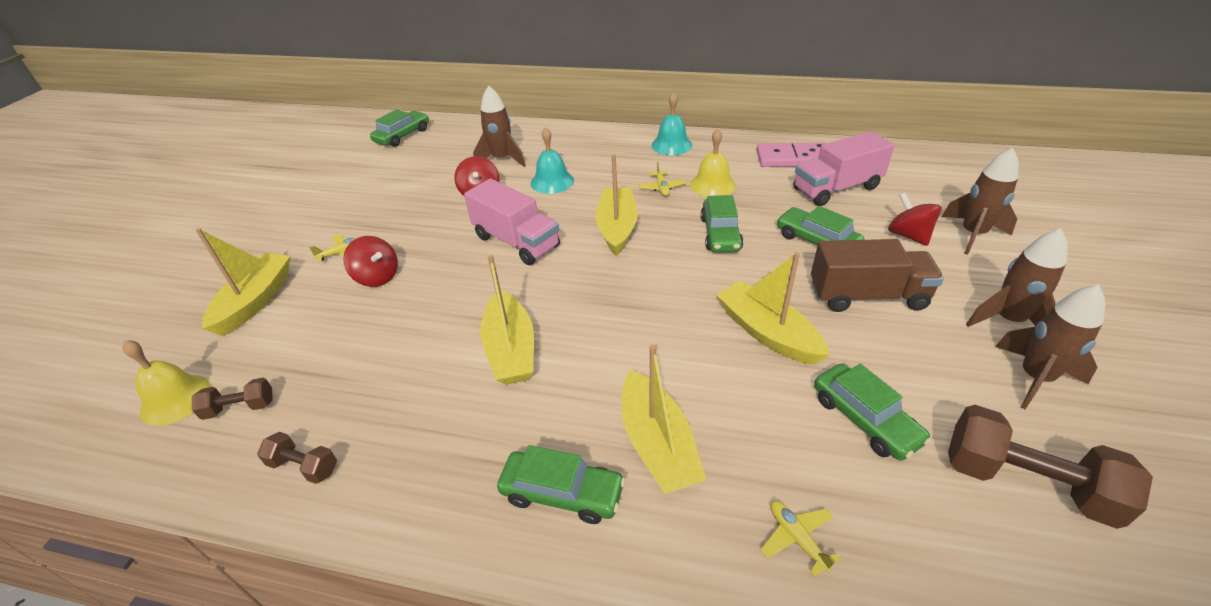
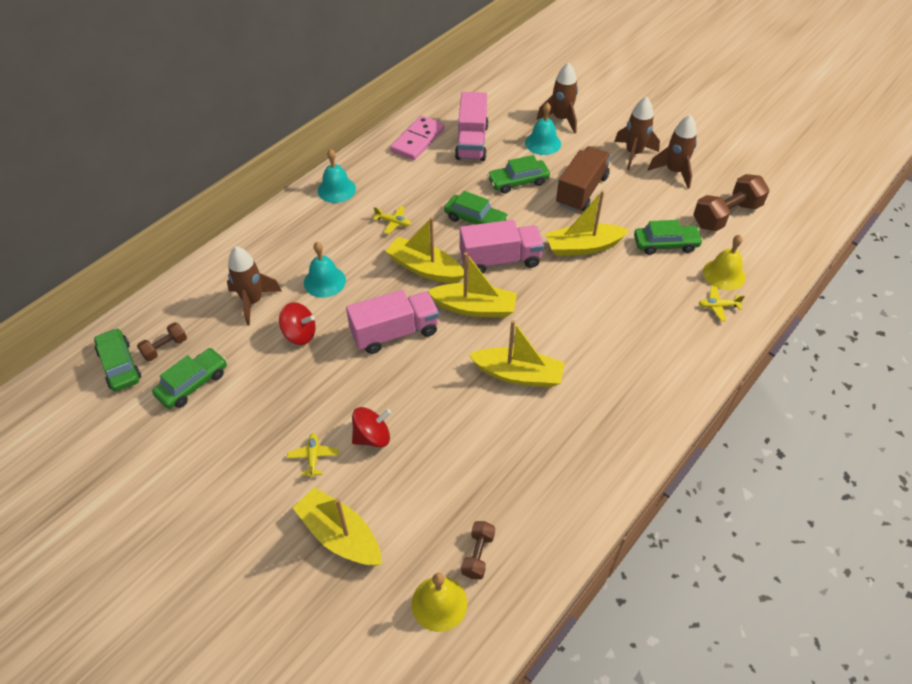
camera: 65 degrees left, 10 degrees up
brown dumbbell [257,432,337,484] -> brown dumbbell moved to [137,322,187,361]
green car [497,445,625,524] -> green car moved to [152,348,227,409]
yellow boat [622,345,707,494] -> yellow boat moved to [427,252,517,318]
yellow bell [690,129,736,197] -> yellow bell moved to [703,235,746,290]
red spinning top [888,193,942,246] -> turquoise bell [525,102,561,155]
none -> pink truck [460,220,544,273]

